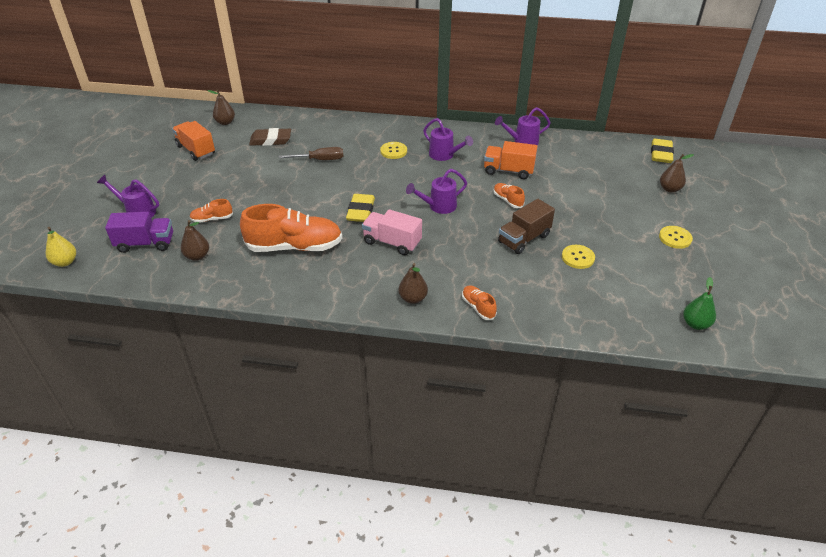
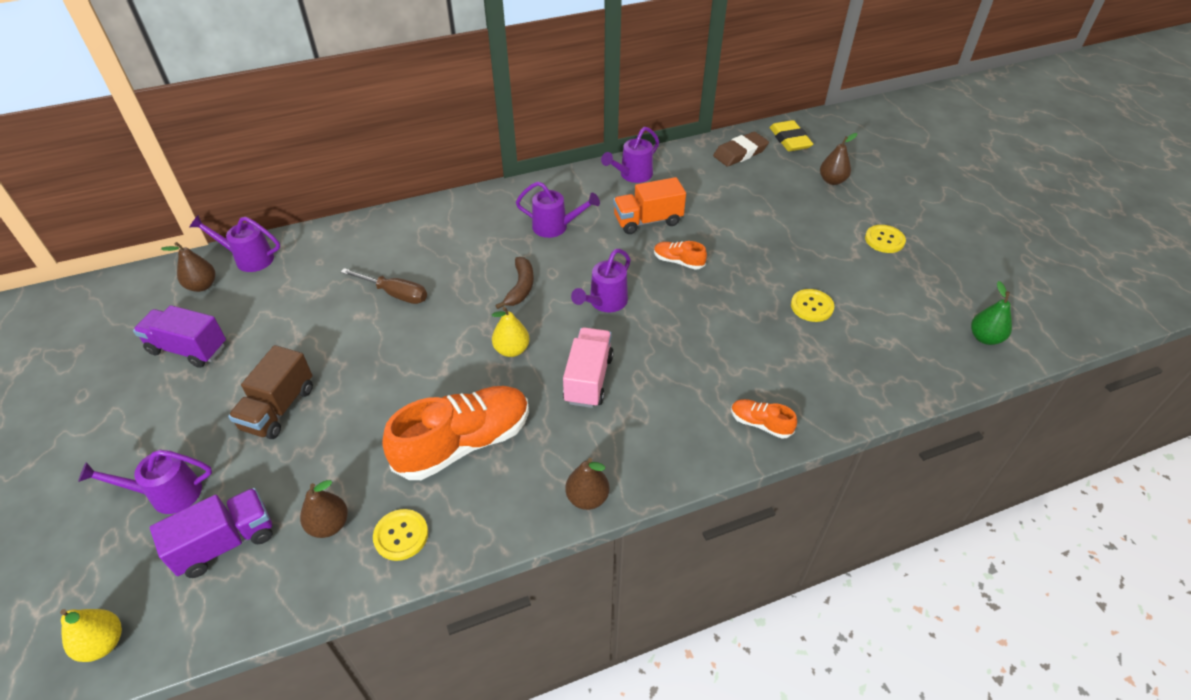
camera: 30 degrees left, 5 degrees up
orange truck [172,121,215,161] -> purple truck [133,305,226,368]
orange shoe [189,199,233,223] -> none
brown eraser [249,128,291,146] -> brown eraser moved to [713,132,769,167]
brown screwdriver [279,147,343,160] -> brown screwdriver turned 60 degrees clockwise [341,268,427,304]
yellow eraser [346,194,375,222] -> yellow pear [492,307,530,357]
pink truck [362,209,422,255] -> pink truck turned 105 degrees clockwise [563,327,614,408]
yellow button [380,142,407,159] -> yellow button moved to [373,509,428,561]
brown pear [398,263,428,304] -> brown pear moved to [566,458,610,510]
brown truck [498,199,555,254] -> brown truck moved to [228,345,313,439]
none -> purple watering can [190,215,280,272]
none -> brown banana [495,257,534,309]

